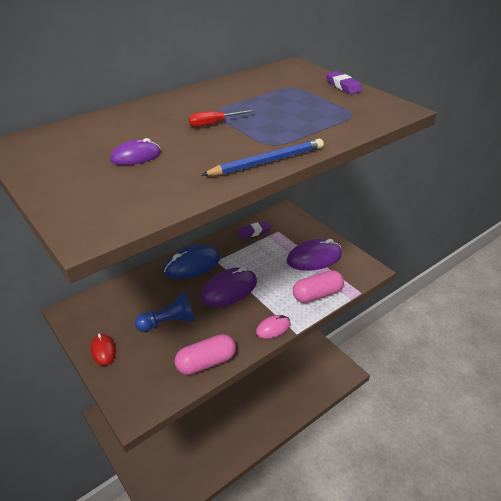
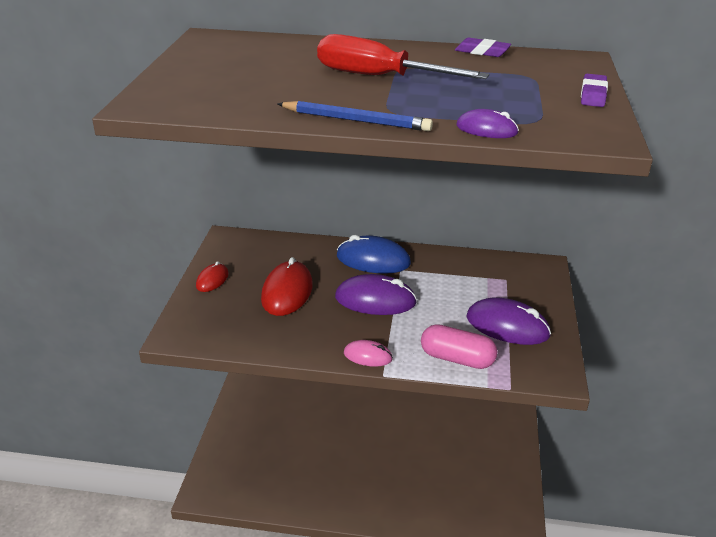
camera: 45 degrees right, 5 degrees down
purple mouse [110,138,161,165] -> purple mouse moved to [456,109,519,138]
blue pawn [135,291,195,332] -> red mouse [261,257,313,316]
pink capsule [175,334,236,375] -> none
red screwdriver [189,109,254,127] -> red screwdriver [317,34,489,79], size x2.17
purple eraser [237,221,271,239] -> purple eraser moved to [455,38,511,57]

